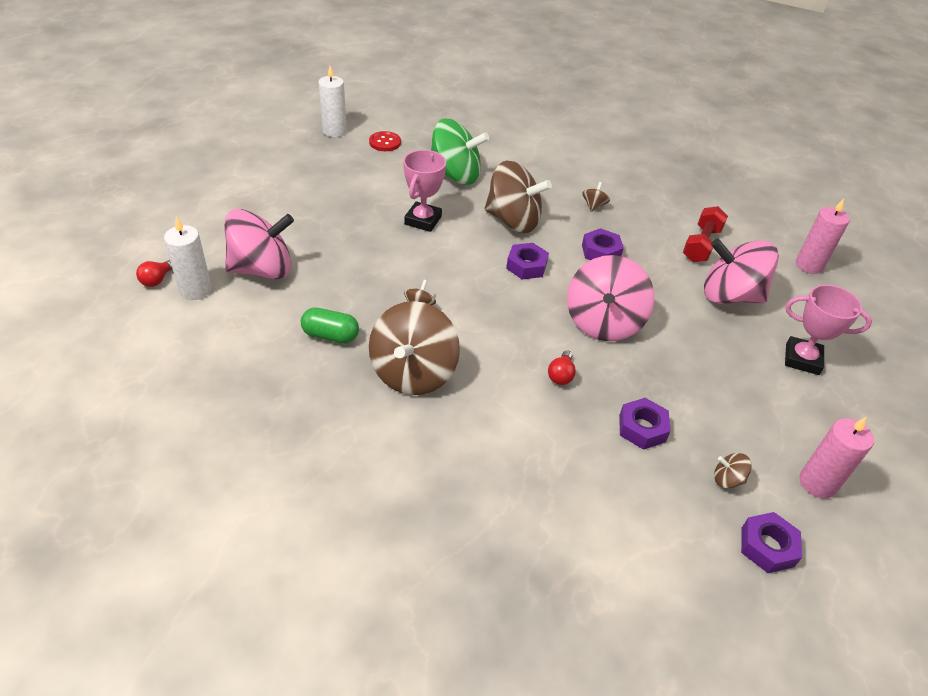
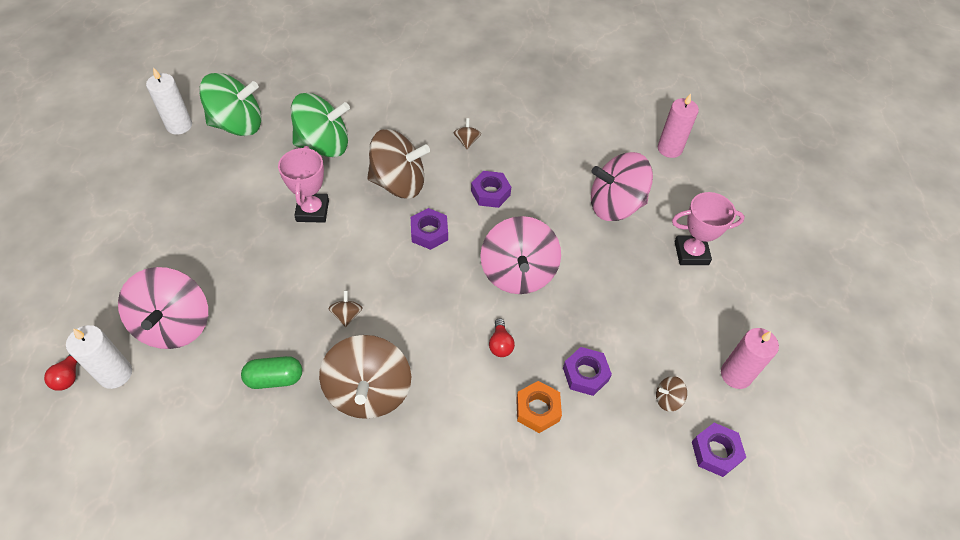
camera: 20 degrees left, 10 degrees up
pink spinning top [224,209,294,279] -> pink spinning top turned 120 degrees clockwise [118,267,208,349]
red button [369,131,401,151] -> green spinning top [199,73,261,136]
red dumbbell [683,206,728,262] -> none
none -> orange nut [516,381,562,433]

